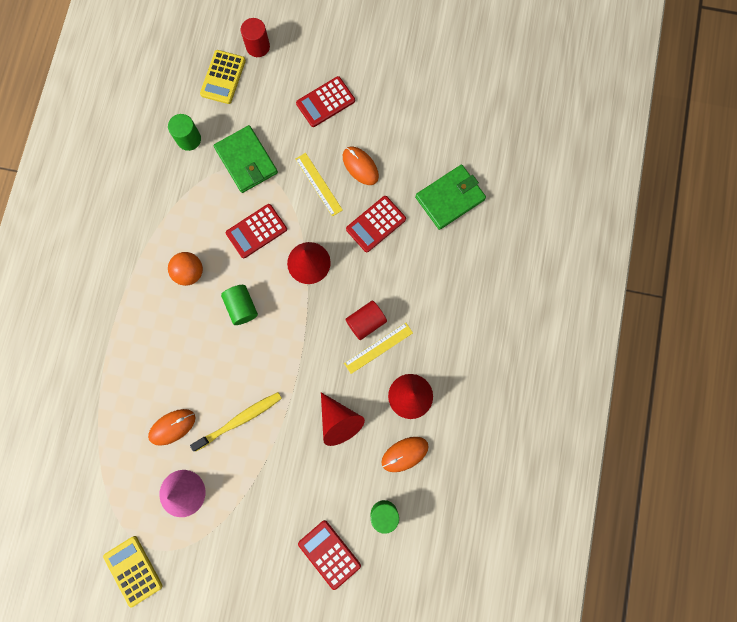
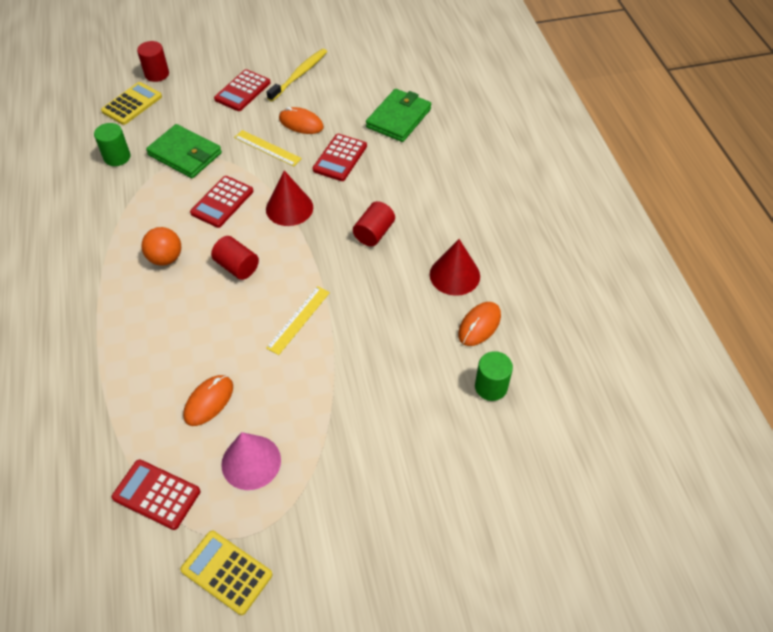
camera: 25 degrees left, 25 degrees down
yellow toothbrush [190,392,282,451] -> yellow toothbrush moved to [267,48,327,102]
yellow calculator [200,50,246,104] -> yellow calculator turned 135 degrees counterclockwise [101,82,162,125]
green cylinder [221,285,258,325] -> red cylinder [211,236,259,280]
red calculator [298,520,361,590] -> red calculator moved to [112,459,200,530]
red cone [321,392,365,446] -> none
yellow ruler [344,323,413,374] -> yellow ruler moved to [266,286,330,355]

